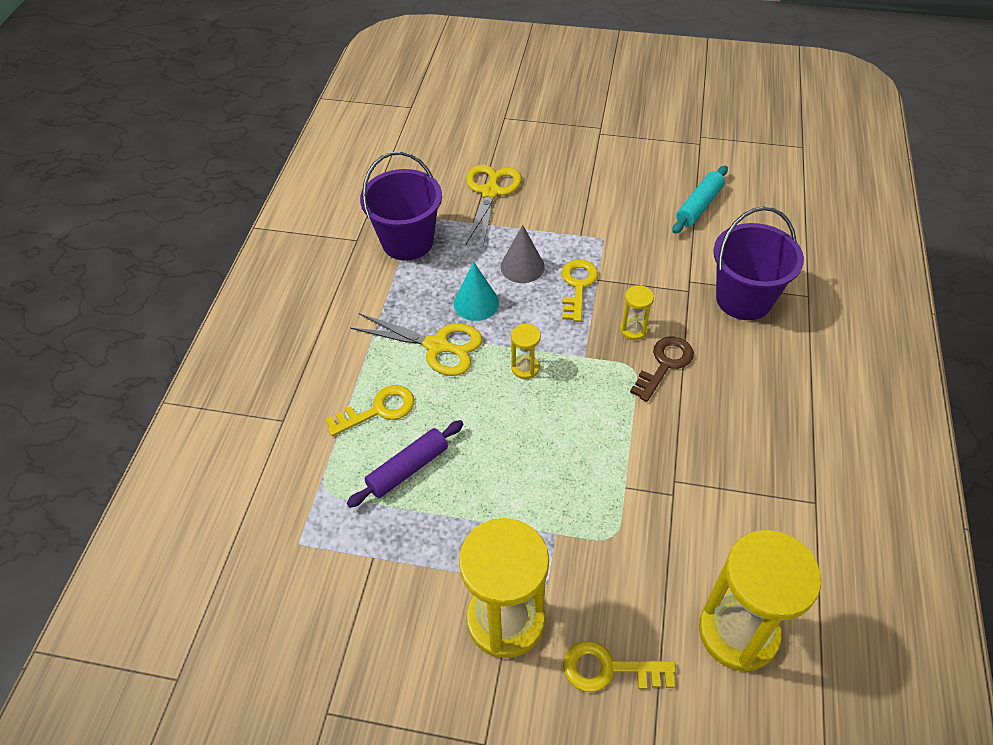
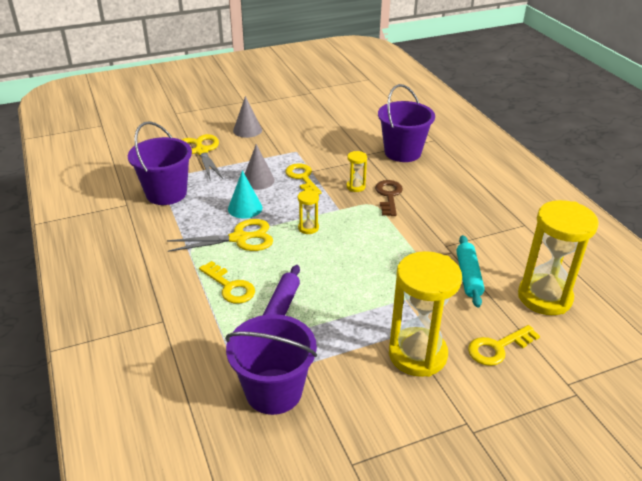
camera: 35 degrees left, 15 degrees down
yellow key [325,385,414,436] -> yellow key turned 105 degrees clockwise [199,261,255,304]
turquoise rolling pin [672,166,728,234] -> turquoise rolling pin moved to [456,235,485,307]
none -> purple bucket [225,314,317,415]
none -> grey cone [233,96,262,138]

